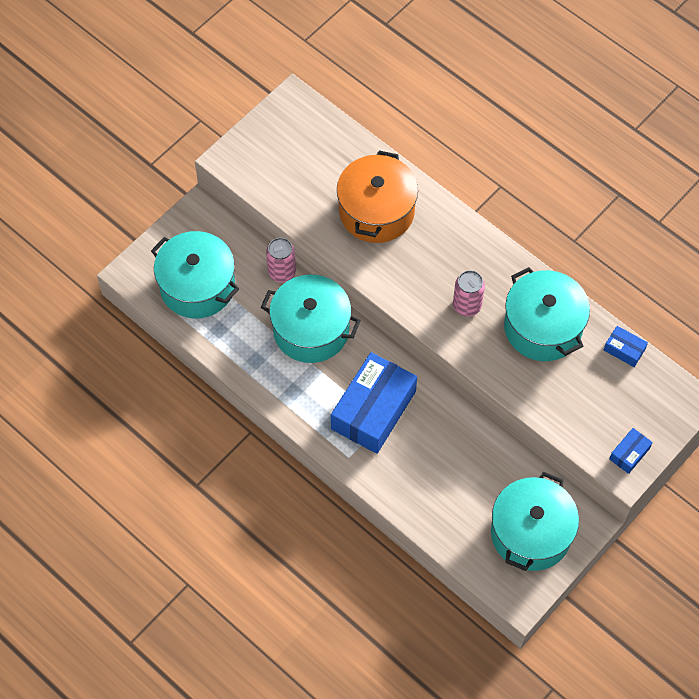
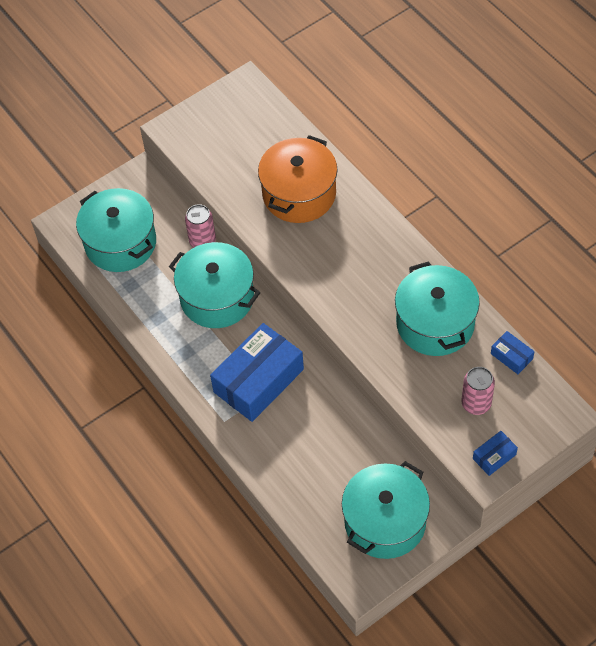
camera: 15 degrees right, 5 degrees down
pink can [453,270,485,317] -> pink can moved to [461,367,495,415]

